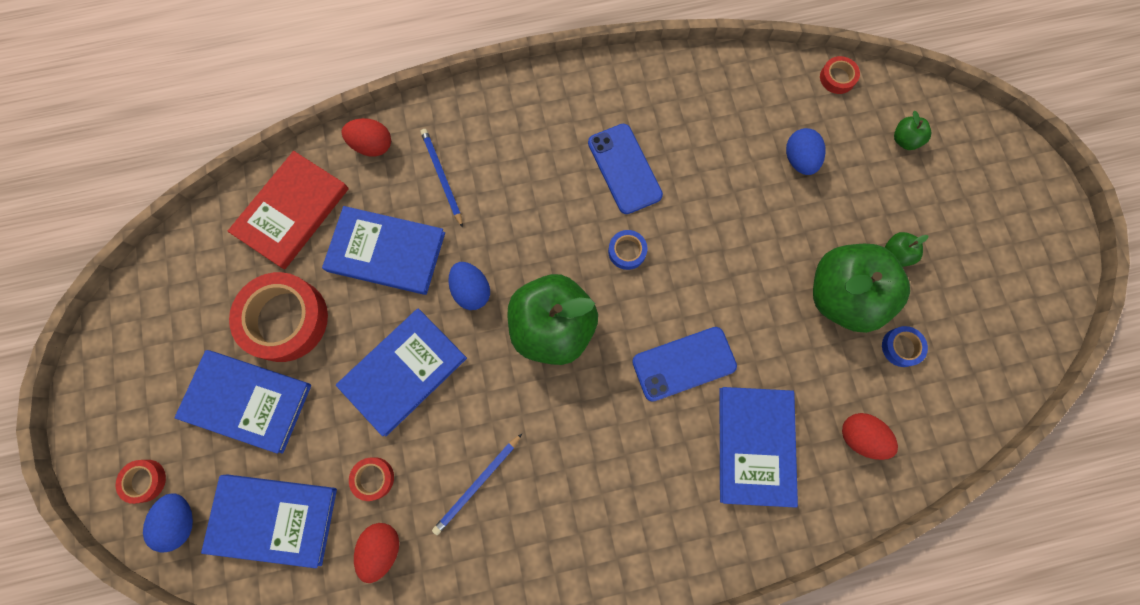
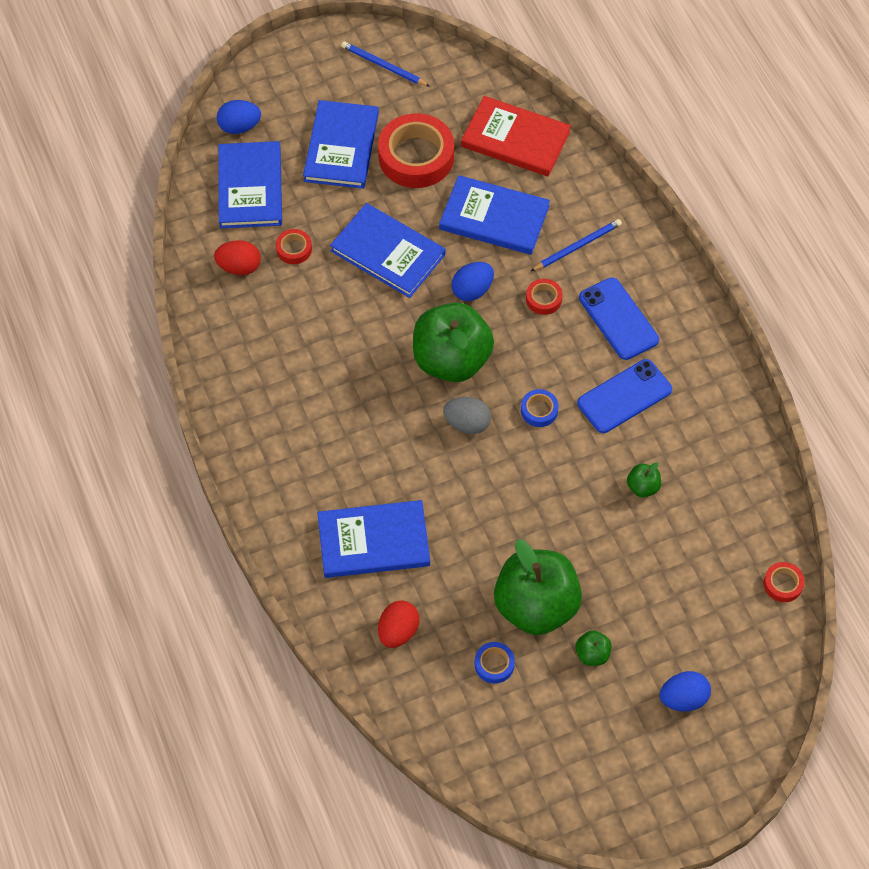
camera: 80 degrees right, 15 degrees down
red tape [116,460,166,504] -> red tape moved to [526,279,562,315]
blue book [322,206,445,295] -> blue book turned 75 degrees counterclockwise [439,175,550,255]
red egg [342,118,391,157] -> none
blue pencil [432,434,522,535] -> blue pencil moved to [341,41,430,87]
blue phone [632,327,737,402] -> blue phone moved to [579,277,659,360]
blue egg [786,128,826,175] -> blue egg moved to [660,671,711,711]
green apple [894,111,931,150] -> green apple moved to [627,462,661,497]
none -> grey egg [443,397,491,434]

